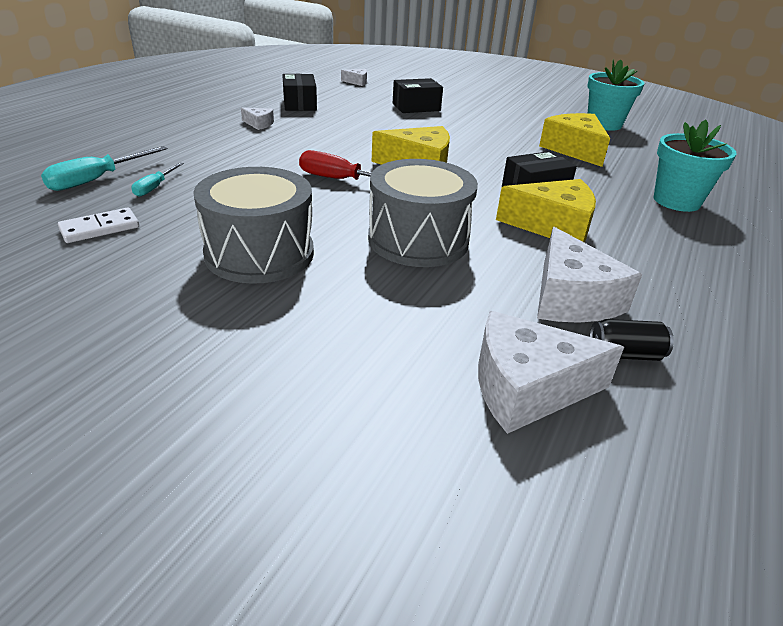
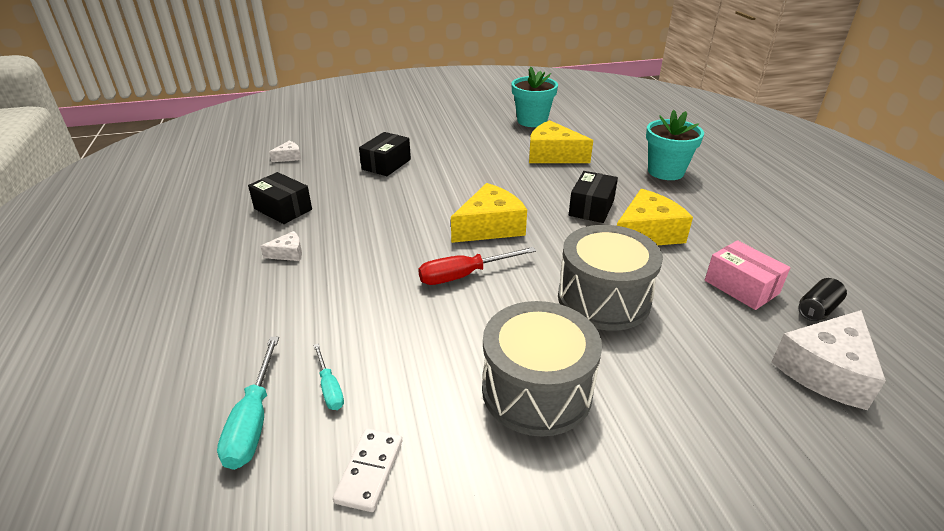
camera: 40 degrees left, 0 degrees up
white cheese [537,227,642,323] -> pink box [705,240,790,310]

